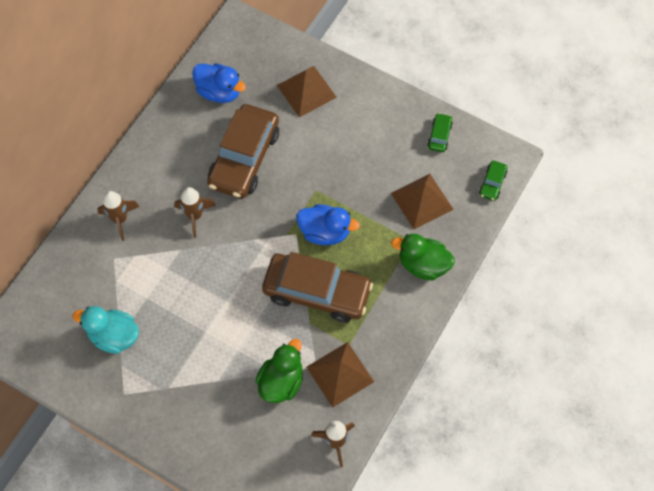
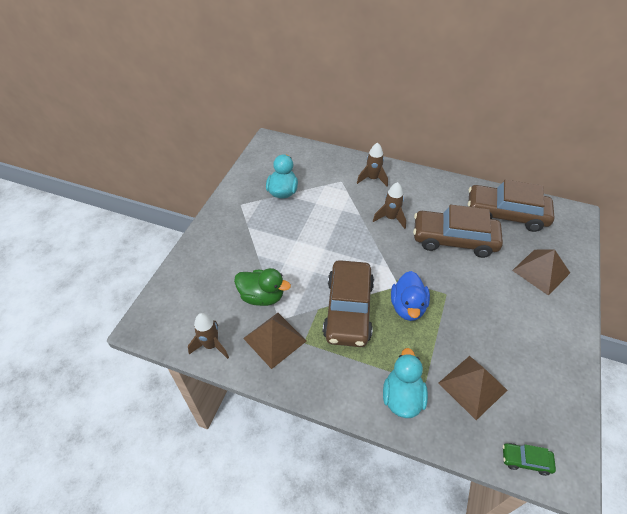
camera: 80 degrees right, 15 degrees down
blue duck [192,63,246,103] -> brown car [468,180,554,232]
green duck [391,234,455,280] -> turquoise duck [383,348,428,418]
green car [427,113,453,152] -> none

